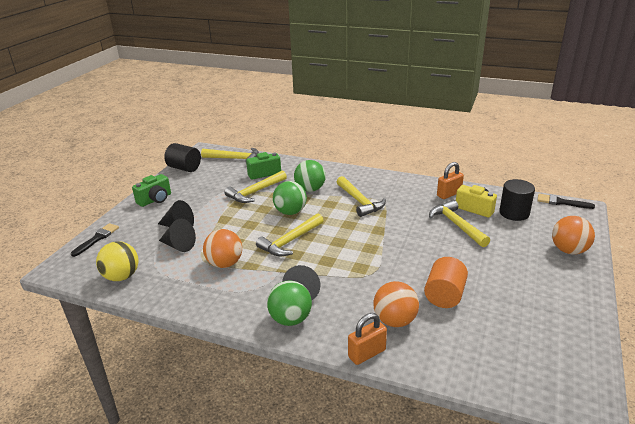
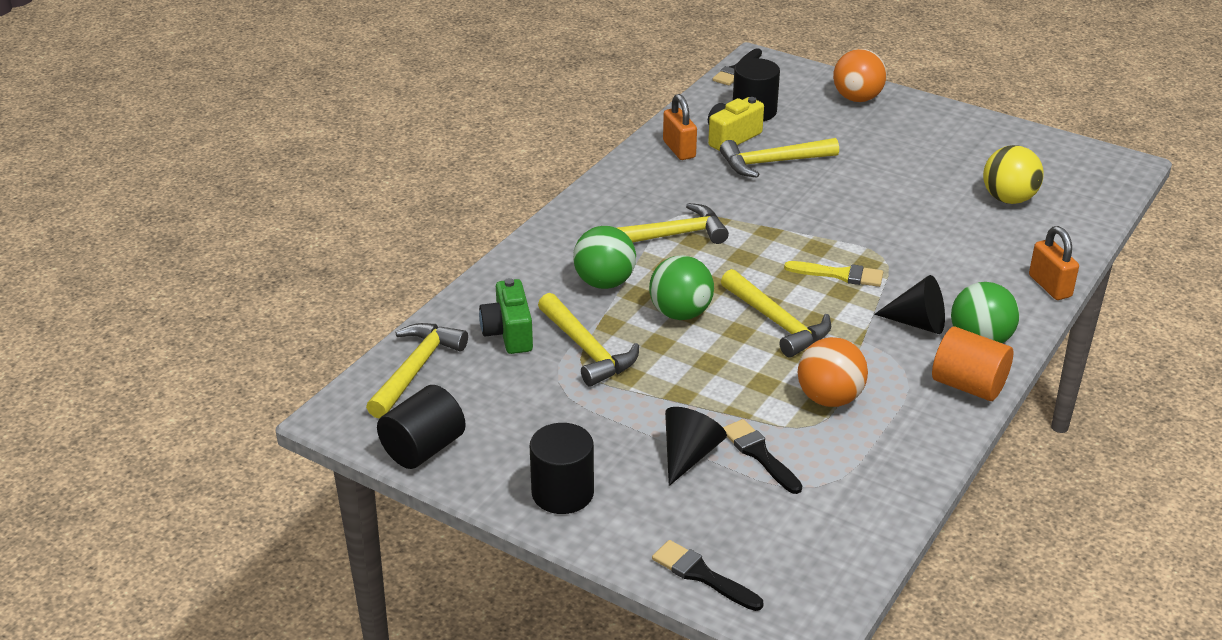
camera: 80 degrees left, 5 degrees up
yellow ball [96,241,139,281] -> yellow ball moved to [983,145,1044,204]
green camera [132,174,171,207] -> black cylinder [530,423,594,514]
black cone [159,219,196,252] -> black brush [723,419,802,494]
orange ball [374,281,419,327] -> none
orange cylinder [424,257,468,308] -> orange cylinder moved to [932,327,1013,401]
none -> yellow brush [784,261,883,287]

